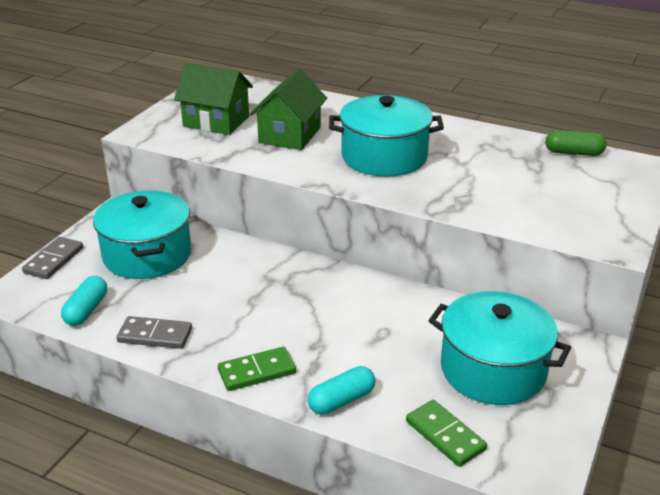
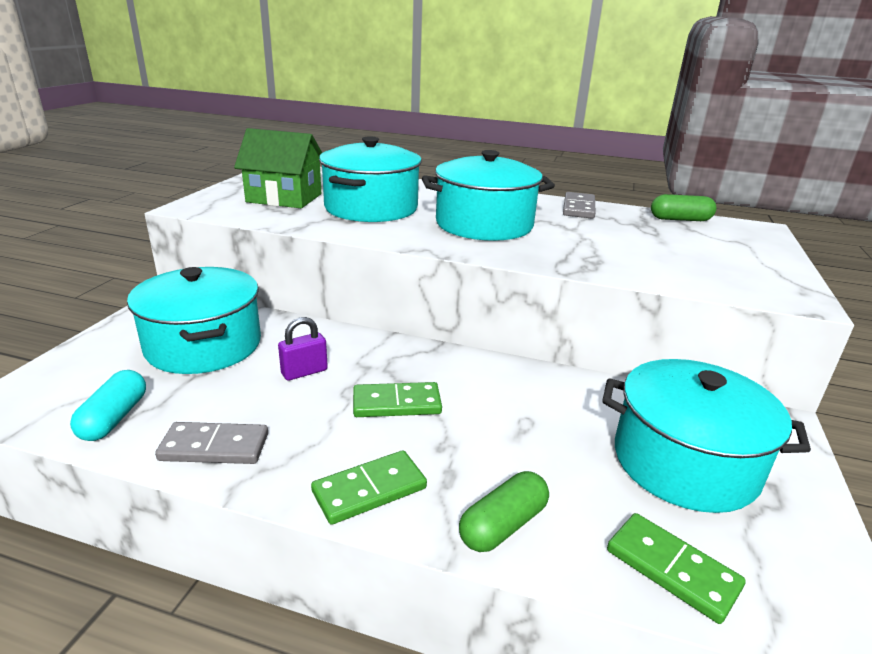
camera: 10 degrees left, 5 degrees down
grey domino [22,237,83,279] -> grey domino moved to [563,192,596,218]
green house [250,69,327,150] -> turquoise pot [319,136,422,222]
turquoise capsule [308,366,376,415] -> green capsule [459,471,549,552]
none -> purple padlock [278,317,328,381]
none -> green domino [353,382,442,417]

